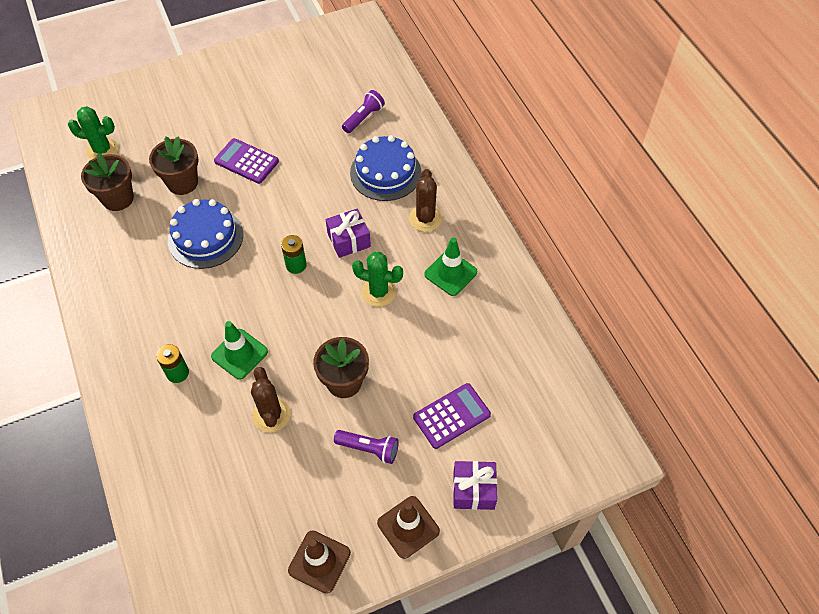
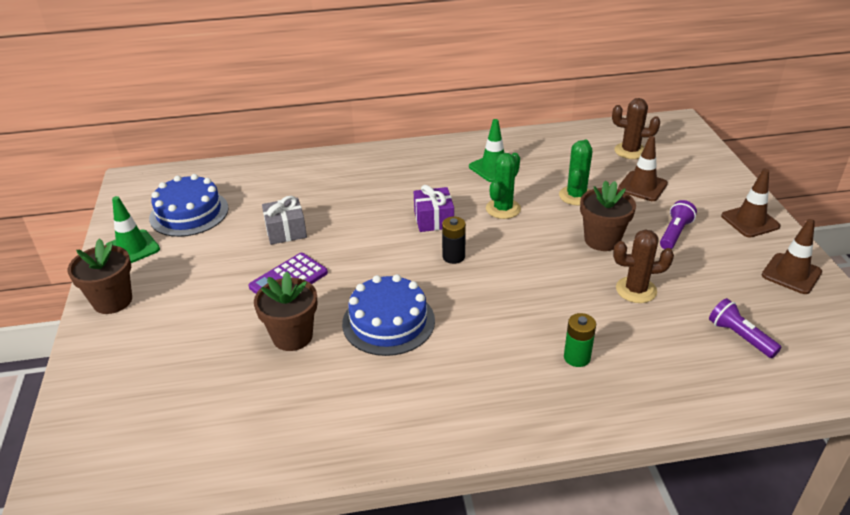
camera: 75 degrees left, 20 degrees down
green cactus [68,106,118,160] -> green cactus moved to [559,140,592,205]
brown flower pot [81,153,134,211] -> brown flower pot moved to [68,238,132,314]
green traffic cone [211,321,268,380] -> green traffic cone moved to [106,196,160,263]
green battery [281,235,307,274] -> black battery [442,217,466,264]
purple flashlight [342,90,385,133] -> purple flashlight moved to [709,298,781,358]
blue cake [350,135,421,201] -> blue cake moved to [149,174,229,237]
brown cactus [409,169,442,232] -> brown cactus moved to [612,98,660,159]
purple calculator [413,383,491,449] -> brown traffic cone [618,136,668,201]
purple gift [453,461,497,510] -> none
none -> grey gift [262,196,307,245]

